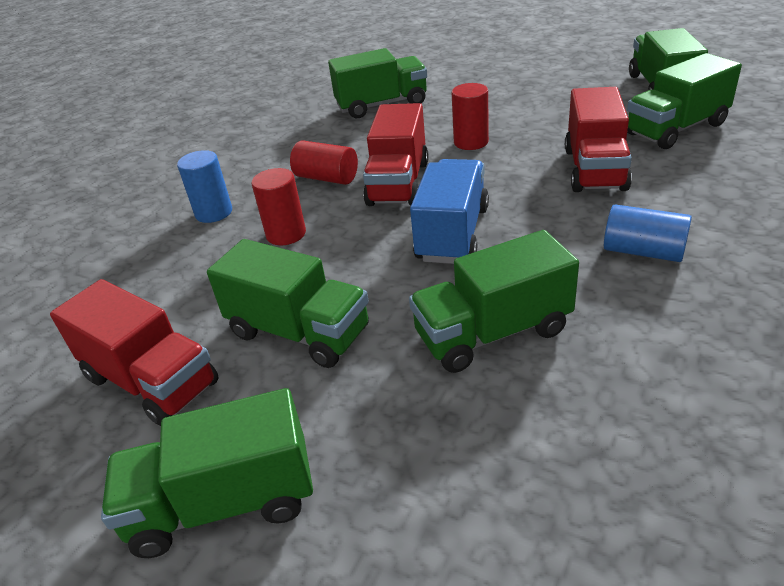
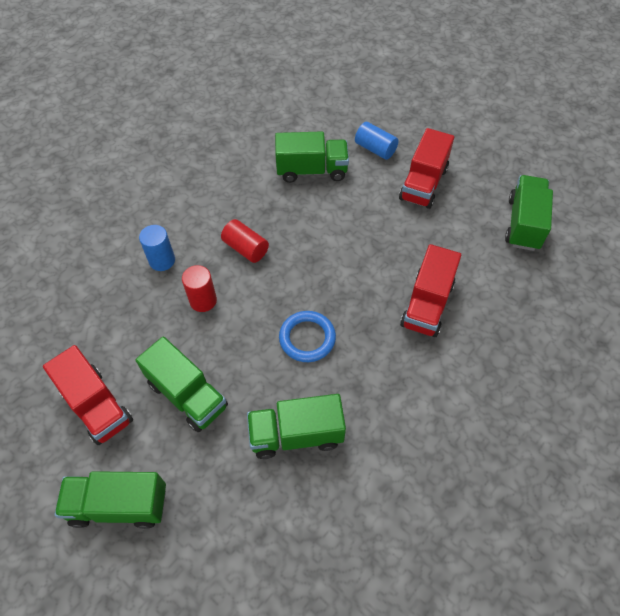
camera: 10 degrees right, 20 degrees up
red truck [363,103,428,206] -> red truck moved to [399,128,454,209]
blue truck [410,159,489,264] -> blue ring [279,311,336,362]
red cylinder [452,83,489,150] -> none
blue cylinder [604,204,692,262] -> blue cylinder moved to [355,122,399,160]
green truck [627,53,742,149] -> none

